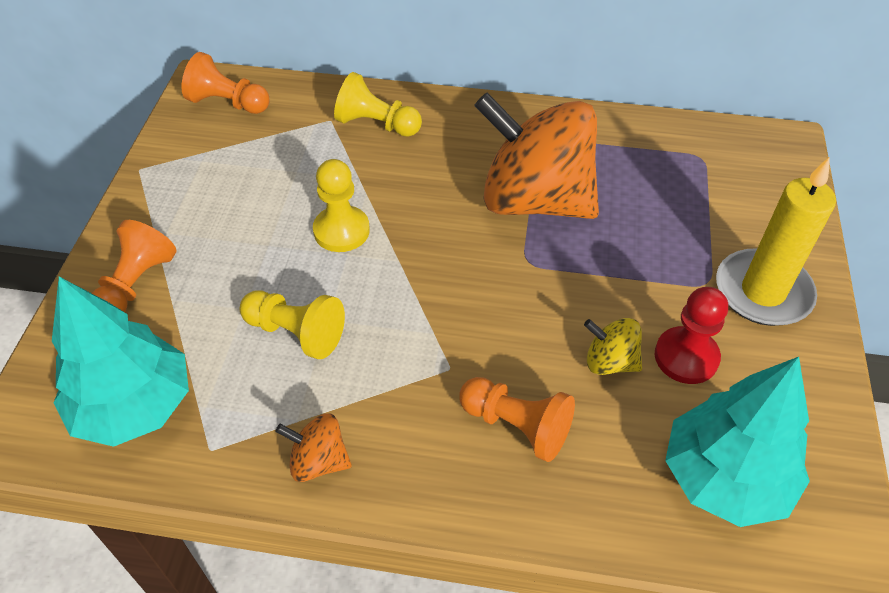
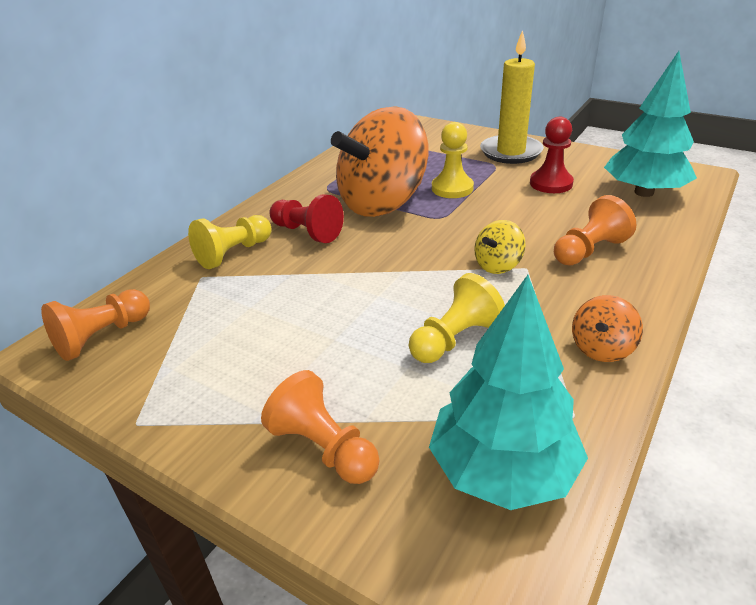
camera: 65 degrees left, 15 degrees down
yellow pawn [313,159,370,252] -> yellow pawn moved to [432,122,474,198]
yellow spinning top [584,318,642,375] -> yellow spinning top moved to [474,220,526,274]
none -> red pawn [269,194,344,243]

